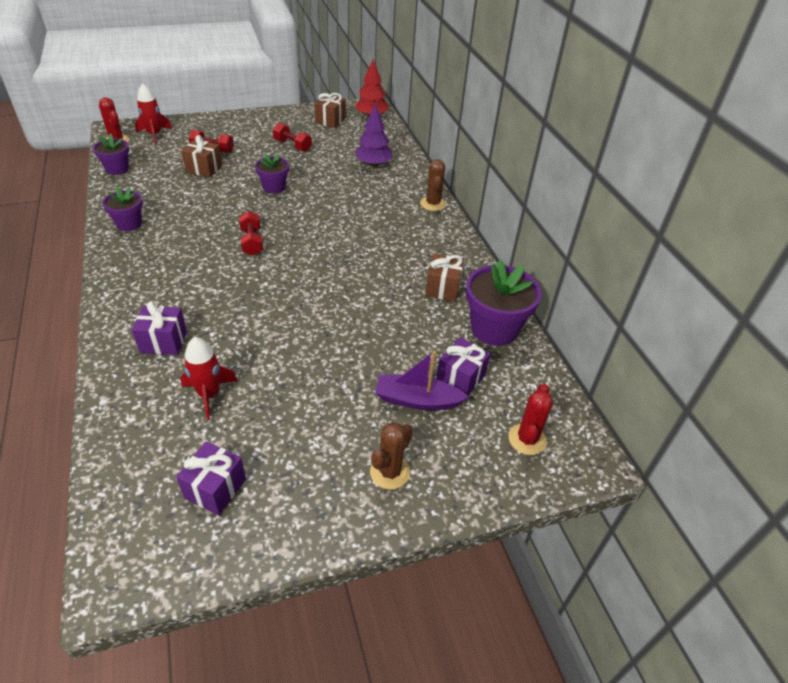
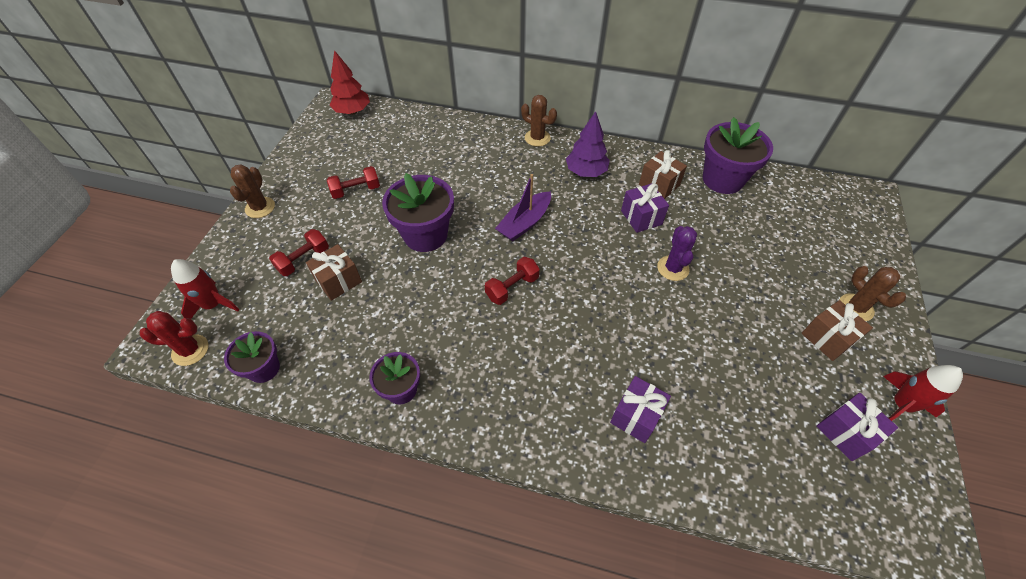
camera: 55 degrees left, 10 degrees up
red rocket [181,337,238,420] -> red rocket moved to [883,365,963,421]
red dumbbell [239,211,263,256] -> red dumbbell turned 60 degrees counterclockwise [485,257,540,305]
purple flower pot [255,153,289,194] -> purple flower pot [382,173,454,252], size x1.70
brown gift [314,93,346,128] -> brown gift moved to [801,300,873,361]
purple tree [355,103,393,167] -> purple tree moved to [566,111,610,177]
purple boat [375,351,469,410] -> purple boat moved to [495,174,551,241]
purple gift [436,337,491,396] -> purple gift moved to [621,183,669,233]
red cactus [508,384,553,455] -> none
none -> brown cactus [230,164,275,218]
none -> purple cactus [657,226,697,281]

